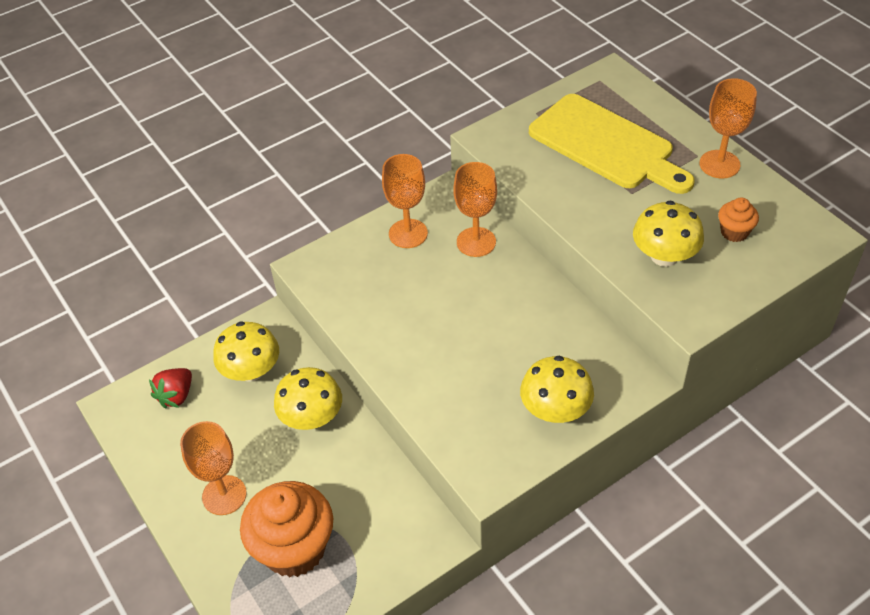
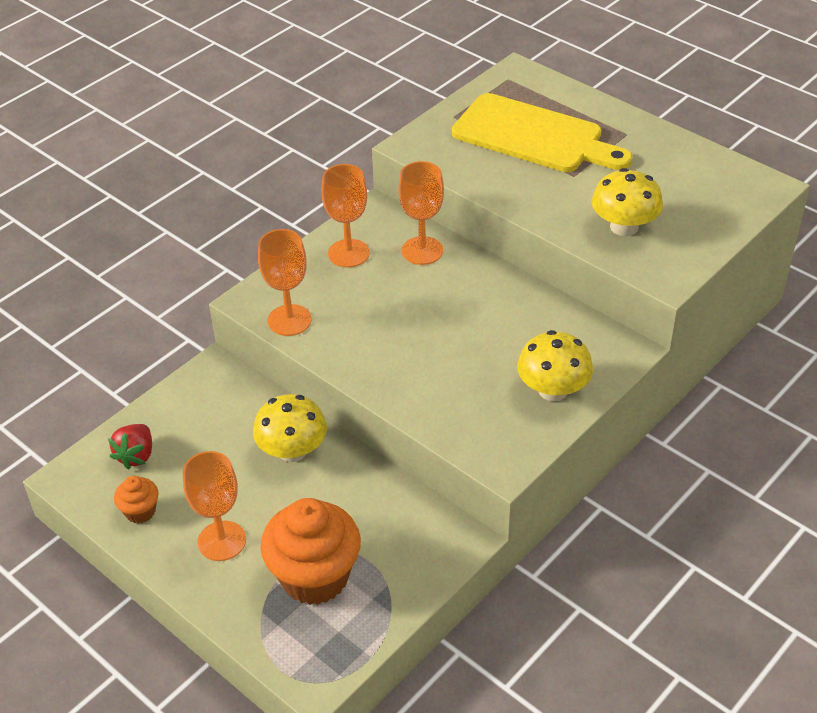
camera: 15 degrees left, 5 degrees down
yellow mushroom [213,321,279,382] -> none
orange goblet [699,78,757,179] -> orange goblet moved to [258,229,312,336]
orange cupcake [718,198,759,242] -> orange cupcake moved to [114,476,159,523]

